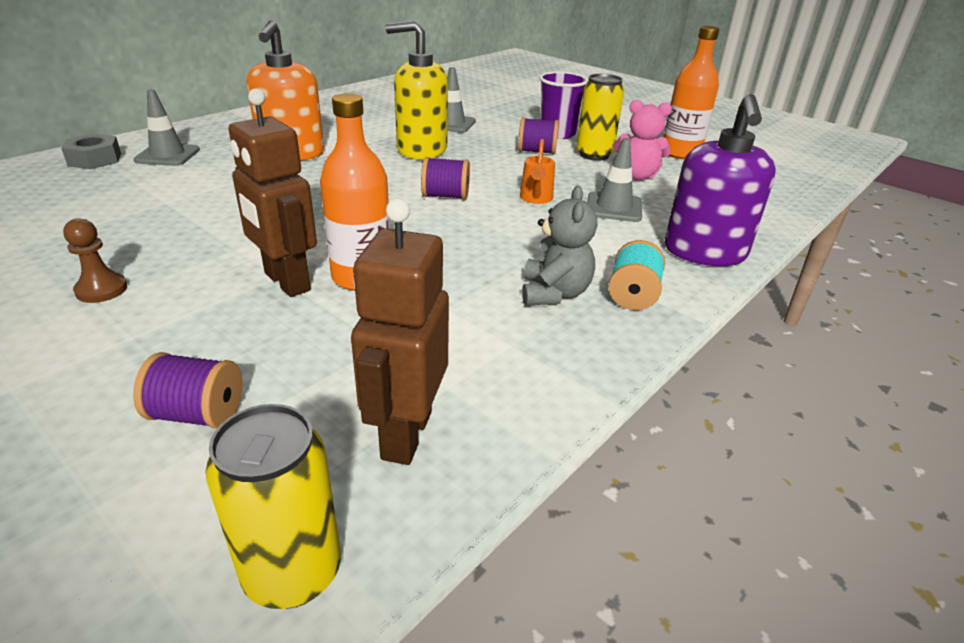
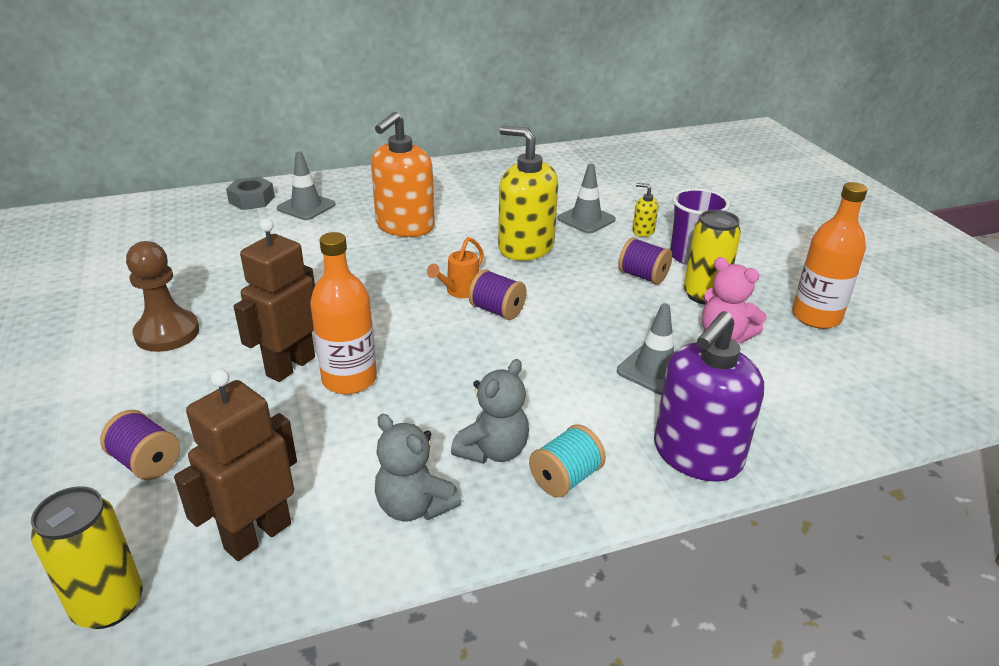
camera: 30 degrees right, 0 degrees up
brown pawn [63,218,127,303] -> brown pawn [126,241,199,352], size x1.66
brown robot [229,88,317,297] -> brown robot turned 45 degrees clockwise [234,218,315,382]
orange watering can [520,139,555,204] -> orange watering can moved to [427,237,484,298]
none -> grey teddy bear [375,414,461,521]
none -> yellow soap dispenser [633,183,659,237]

